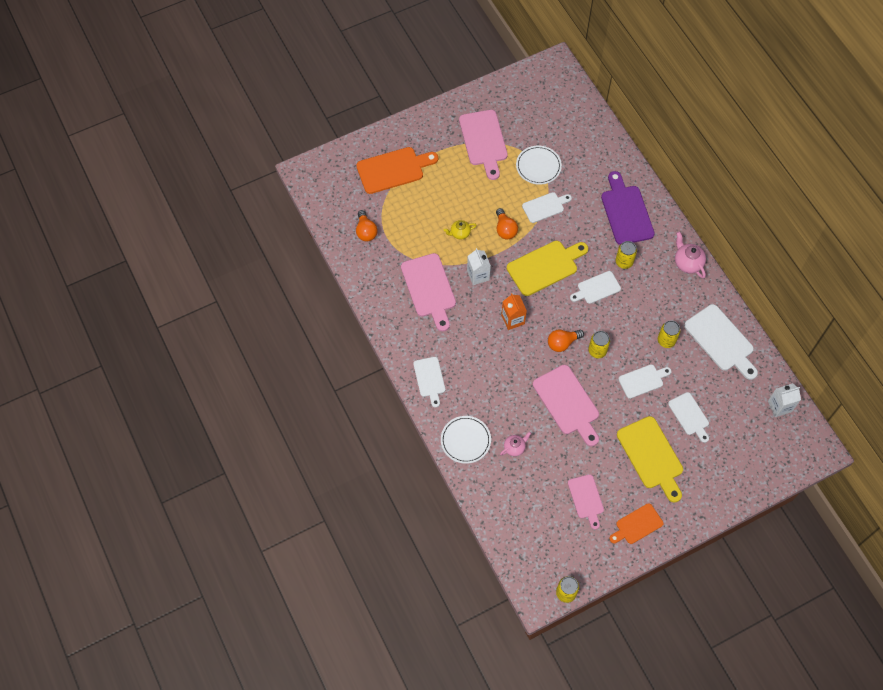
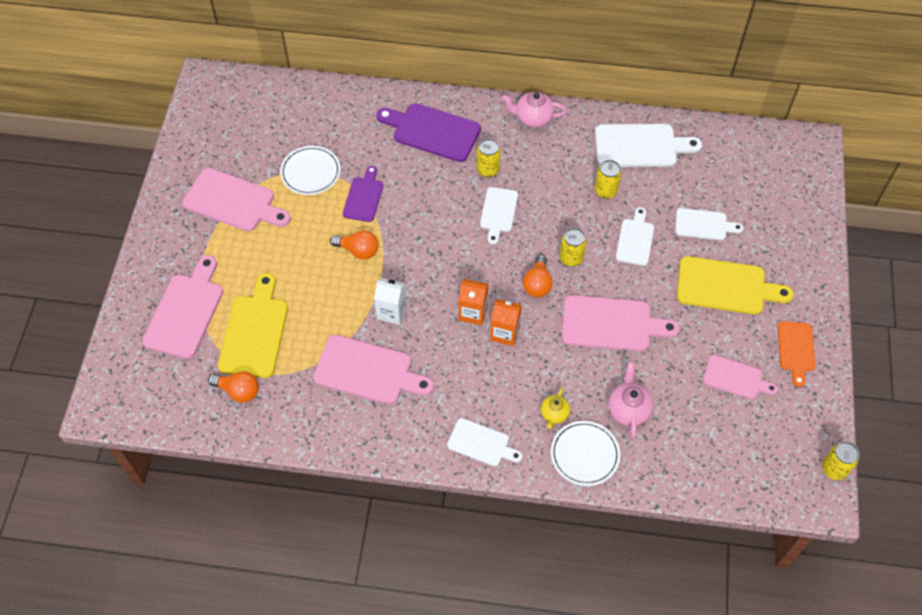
camera: 55 degrees left, 5 degrees down
orange cutting board [356,147,438,194] -> pink cutting board [142,255,223,359]
yellow teapot [444,220,477,239] -> yellow teapot moved to [541,387,570,429]
pink teapot [500,432,531,456] -> pink teapot [608,362,653,438], size x1.51
yellow cutting board [507,241,588,296] -> yellow cutting board moved to [218,273,288,378]
white cutting board [522,192,572,223] -> purple cutting board [343,166,383,222]
white carton [768,383,801,417] -> none
none -> orange carton [490,299,522,346]

